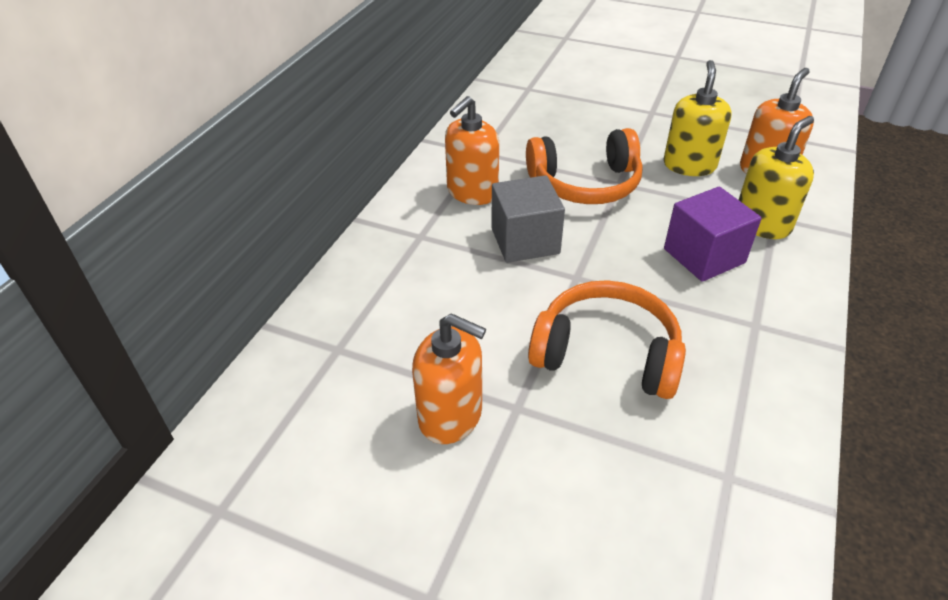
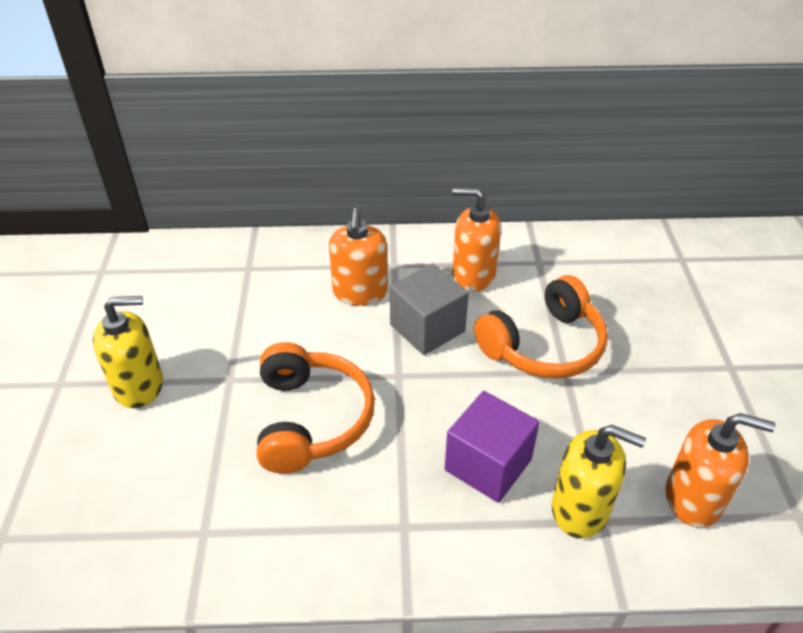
camera: 65 degrees right, 0 degrees up
orange soap dispenser [412,313,486,444] -> orange soap dispenser moved to [329,208,388,306]
orange headphones [526,128,643,204] -> orange headphones turned 90 degrees counterclockwise [474,275,608,379]
yellow soap dispenser [664,60,732,176] -> yellow soap dispenser moved to [93,296,163,408]

